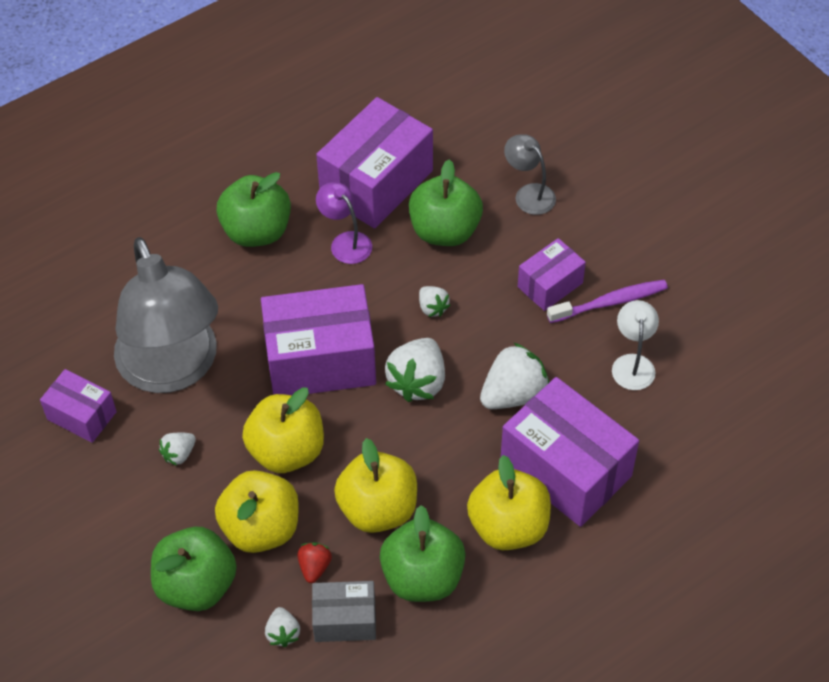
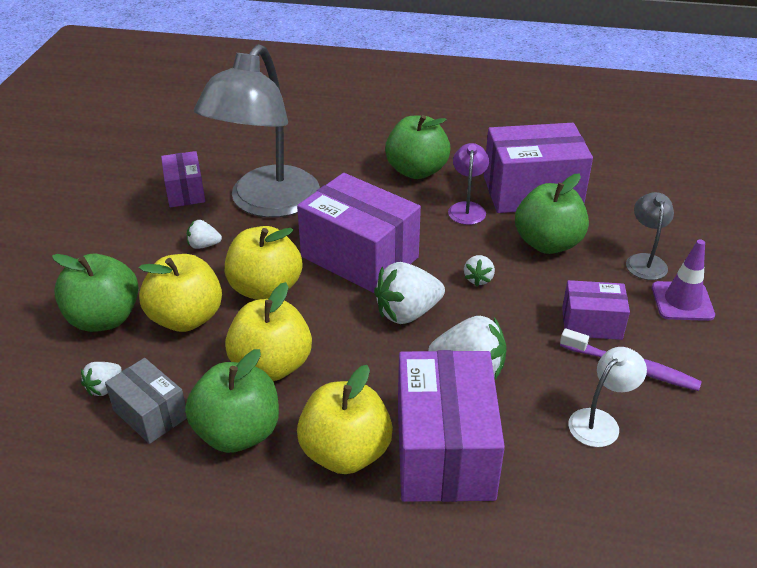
camera: 45 degrees right, 15 degrees down
red strawberry [297,542,332,583] -> none
none -> purple traffic cone [652,239,715,321]

